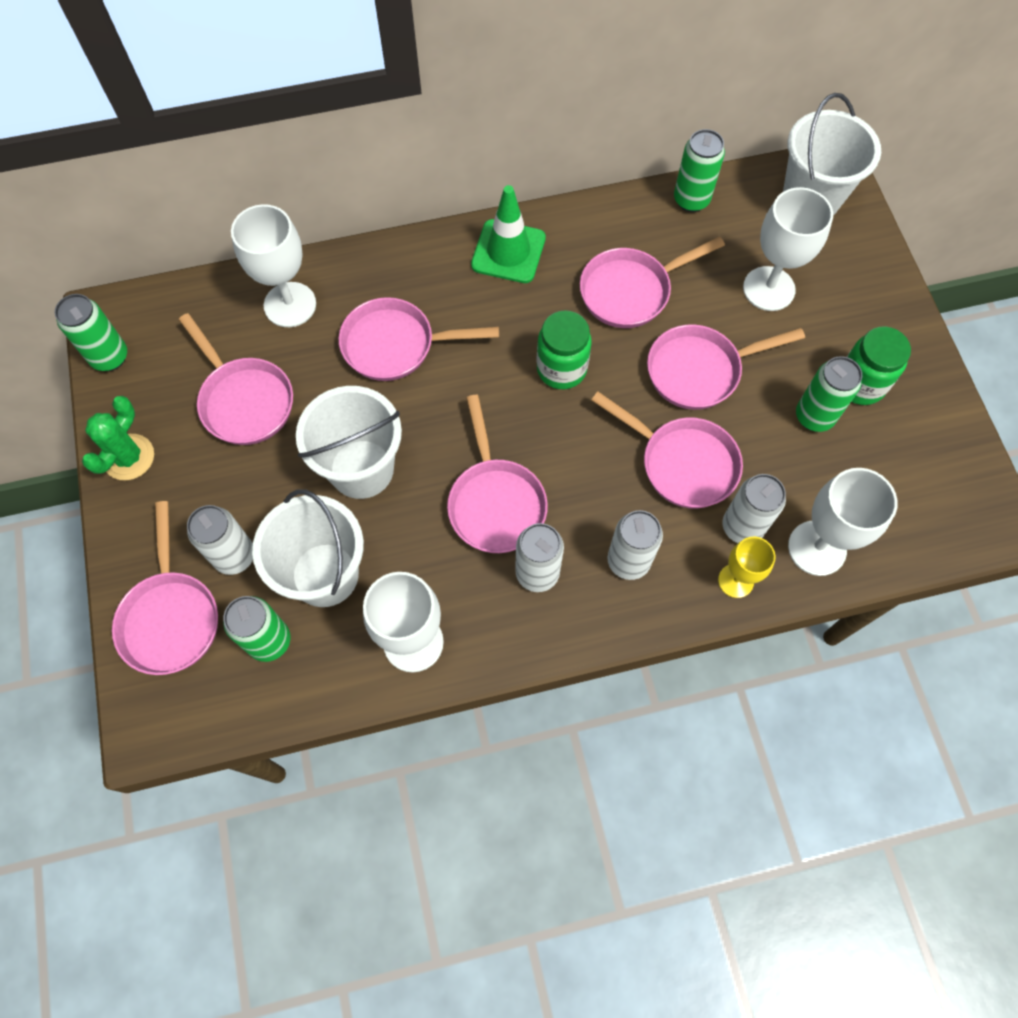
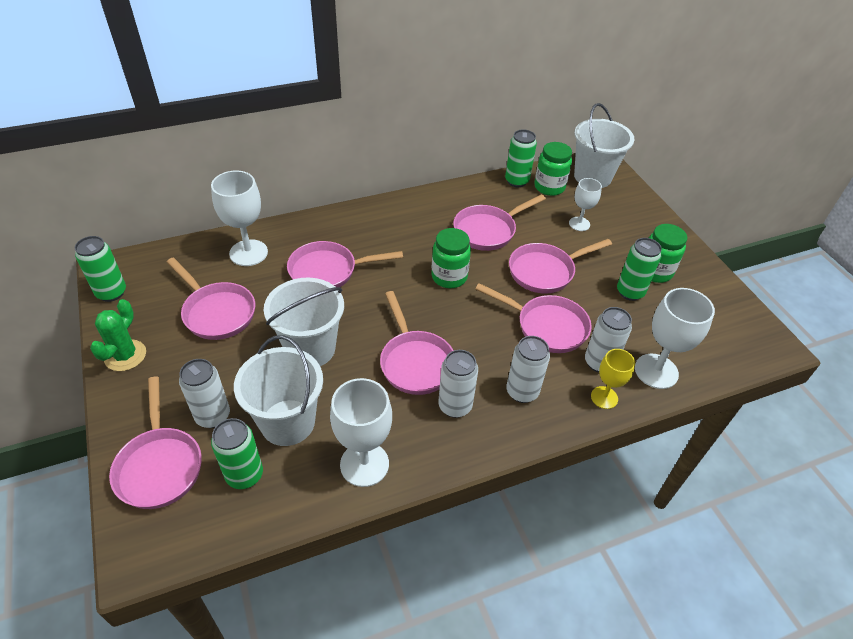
camera: 10 degrees left, 20 degrees down
green traffic cone [471,185,546,283] -> none
white goblet [743,187,833,311] -> white goblet [569,178,602,231], size x0.61
none -> green jar [535,142,572,196]

